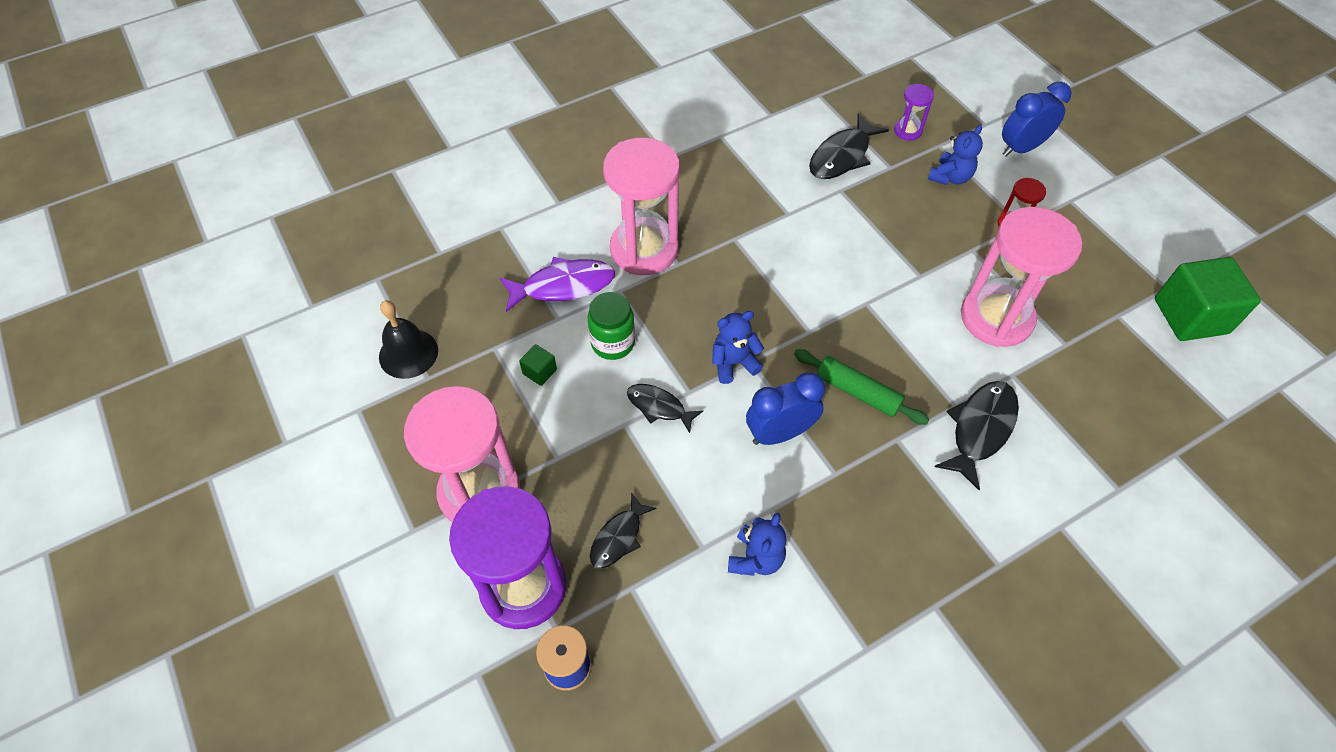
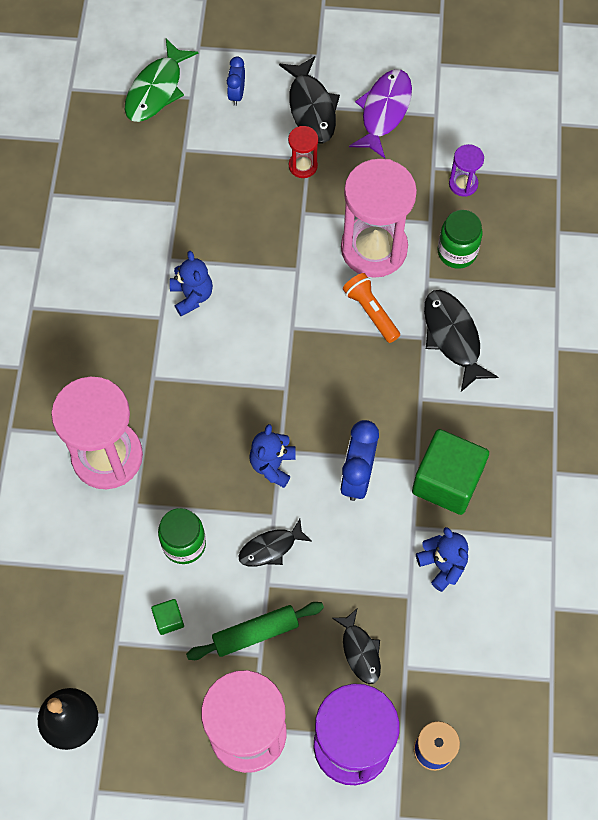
camera: 55 degrees left, 10 degrees up
purple fish [500,257,615,312] -> purple fish moved to [349,69,412,158]
green rolling pin [794,349,929,425] -> green rolling pin moved to [186,602,324,660]
black fish [809,113,889,179] -> black fish moved to [279,56,340,143]
purple hourglass [894,84,934,141] -> purple hourglass moved to [449,144,484,197]
blue teddy bear [928,125,983,185] -> blue teddy bear moved to [170,251,213,316]
blue clock [1002,82,1072,157] -> blue clock [227,56,245,106], size x0.59
green cube [1155,257,1261,341] -> green cube moved to [412,429,489,515]
none -> green fish [125,39,198,122]
none -> orange flashlight [343,273,400,343]
none -> green jar [438,210,483,269]

